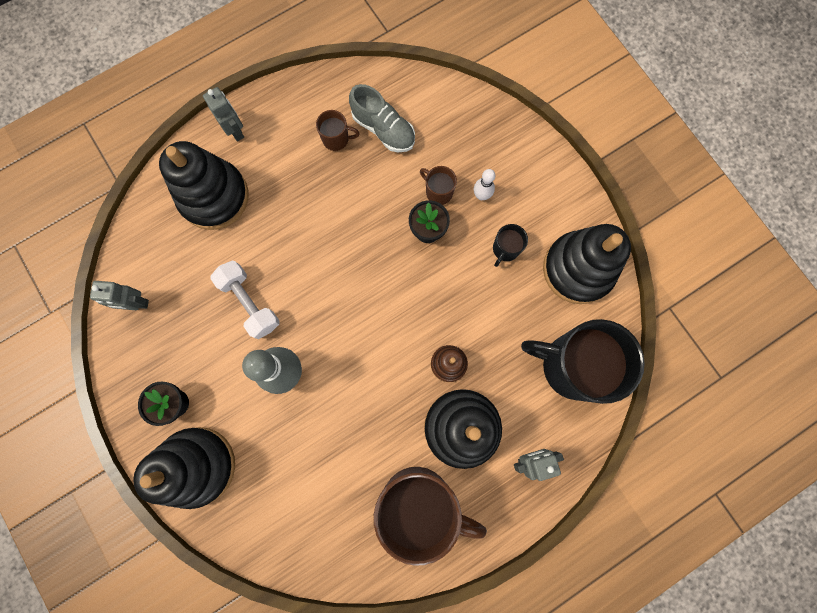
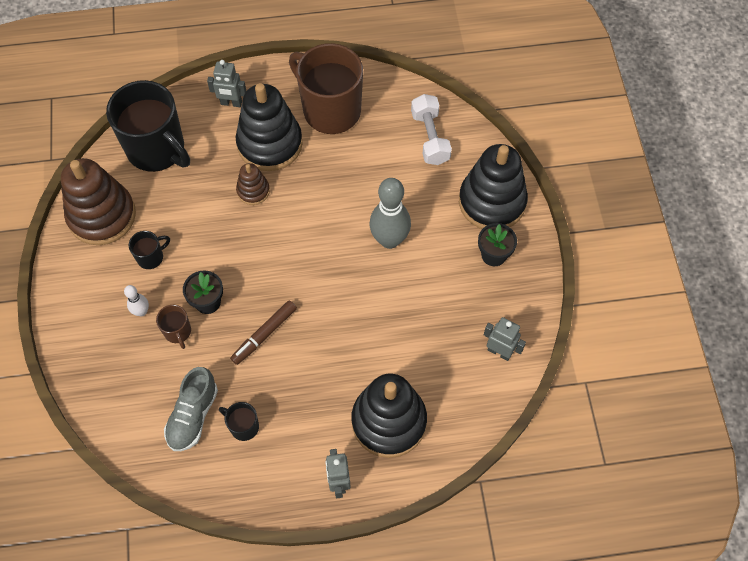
camera: 155 degrees left, 15 degrees down
white dumbbell [210,261,280,339] -> white dumbbell moved to [411,94,452,165]
brown mug [316,110,360,151] -> black mug [219,402,259,441]
grey shoe [349,84,415,152] -> grey shoe turned 135 degrees counterclockwise [164,367,218,451]
black stacking toy [543,224,631,304] -> brown stacking toy [61,158,136,245]
none -> brown marker [230,300,297,365]

